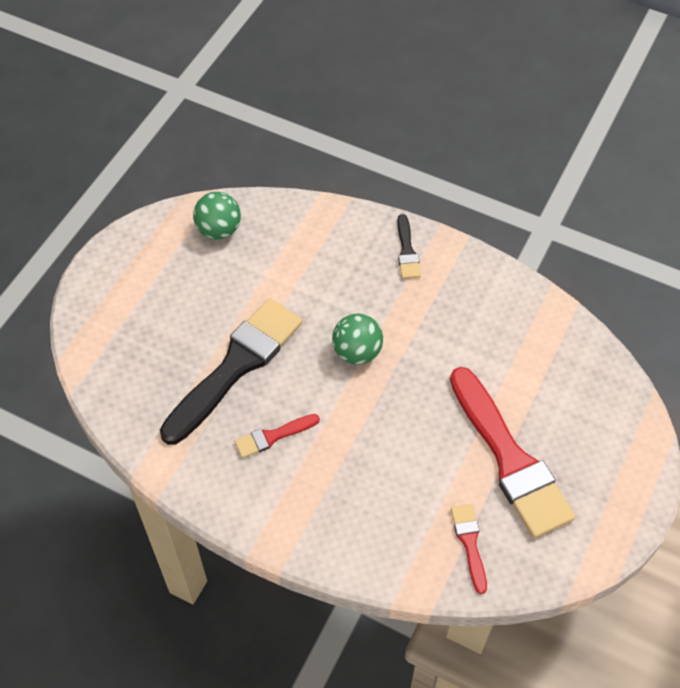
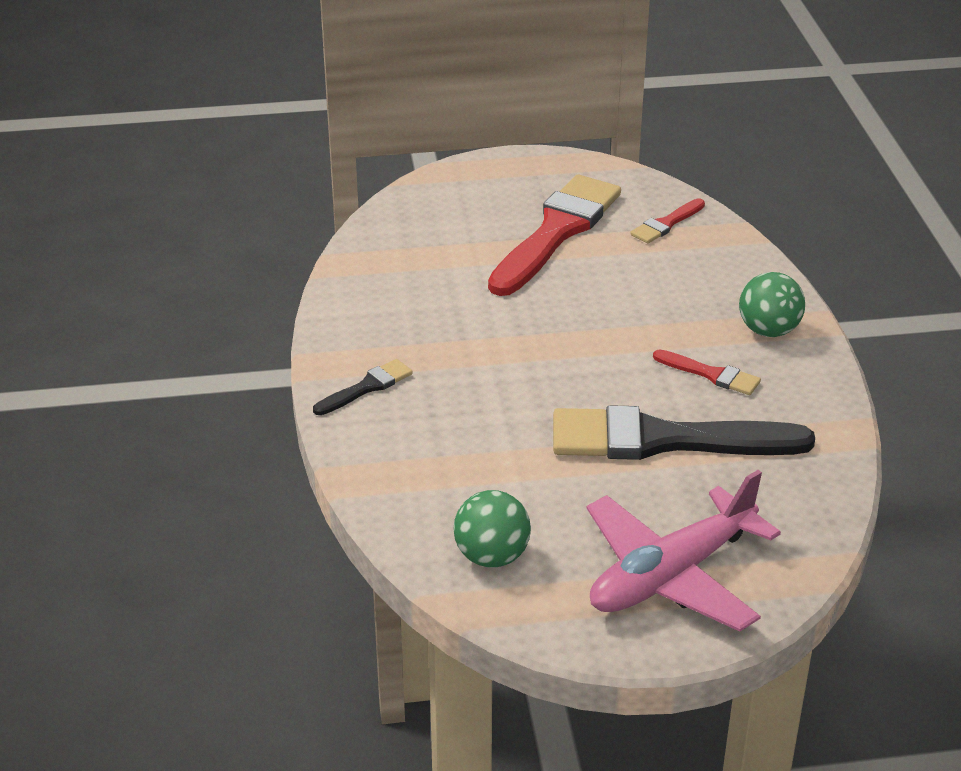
camera: 125 degrees left, 20 degrees down
green ball [332,314,383,365] -> green ball moved to [739,272,805,337]
none -> pink plane [587,470,781,632]

